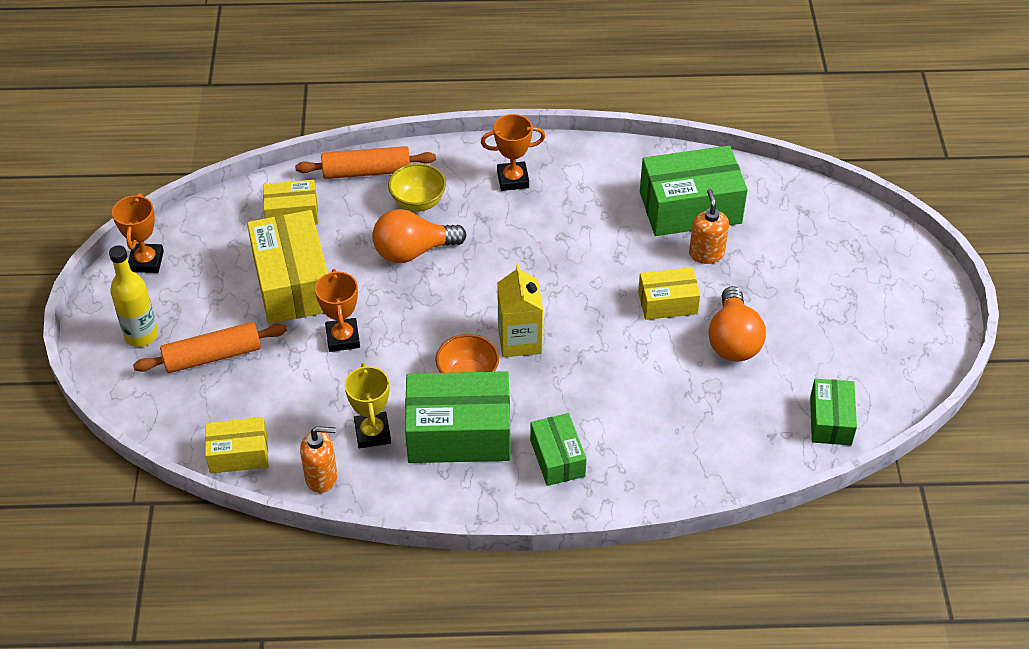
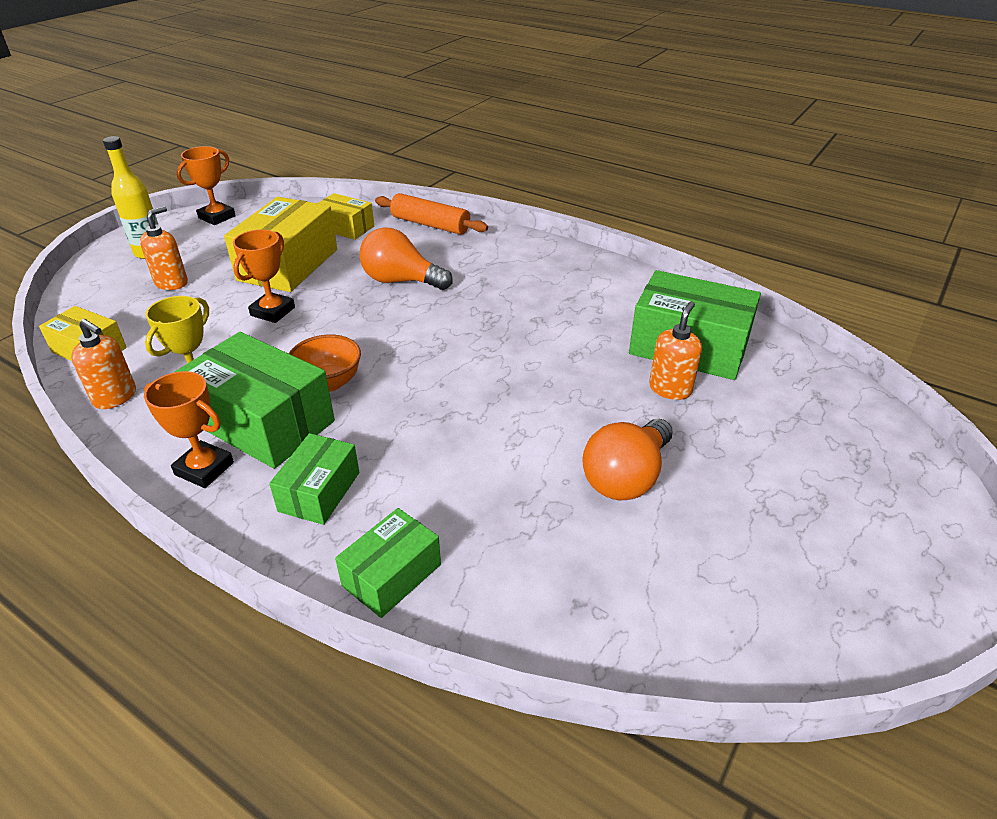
camera: 35 degrees right, 10 degrees down
orange rolling pin [133,322,287,373] -> orange soap dispenser [140,206,188,290]
yellow bowl [388,163,446,212] -> none
orange trophy [481,114,545,191] -> orange trophy moved to [144,371,234,488]
yellow carton [497,264,543,357] -> none
yellow box [638,267,700,320] -> none
green box [810,379,857,445] -> green box moved to [335,508,441,618]

